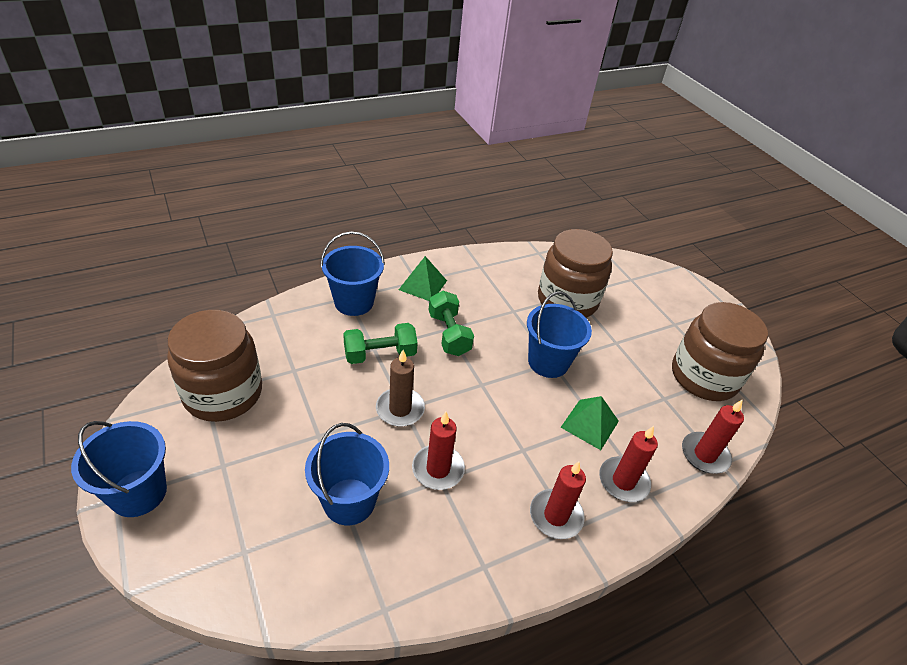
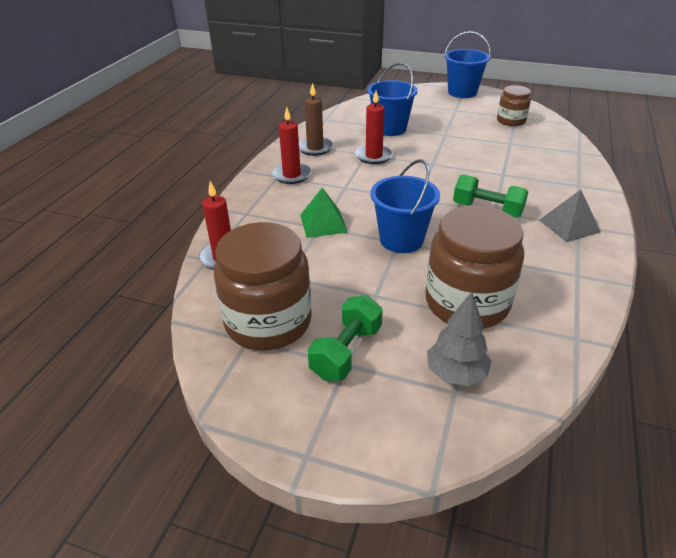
camera: 140 degrees right, 5 degrees down
brown jar [167,310,262,422] -> brown jar [497,85,531,126], size x0.54
blue bucket [321,231,385,316] -> none
green dumbbell [343,323,418,364] -> green dumbbell moved to [308,295,383,381]
brown candle [376,350,425,426] -> brown candle moved to [299,83,333,156]
green pyramid [399,256,447,301] -> grey pyramid [539,190,601,242]
red candle [599,426,658,502] -> none
none -> grey tree [427,292,492,386]

